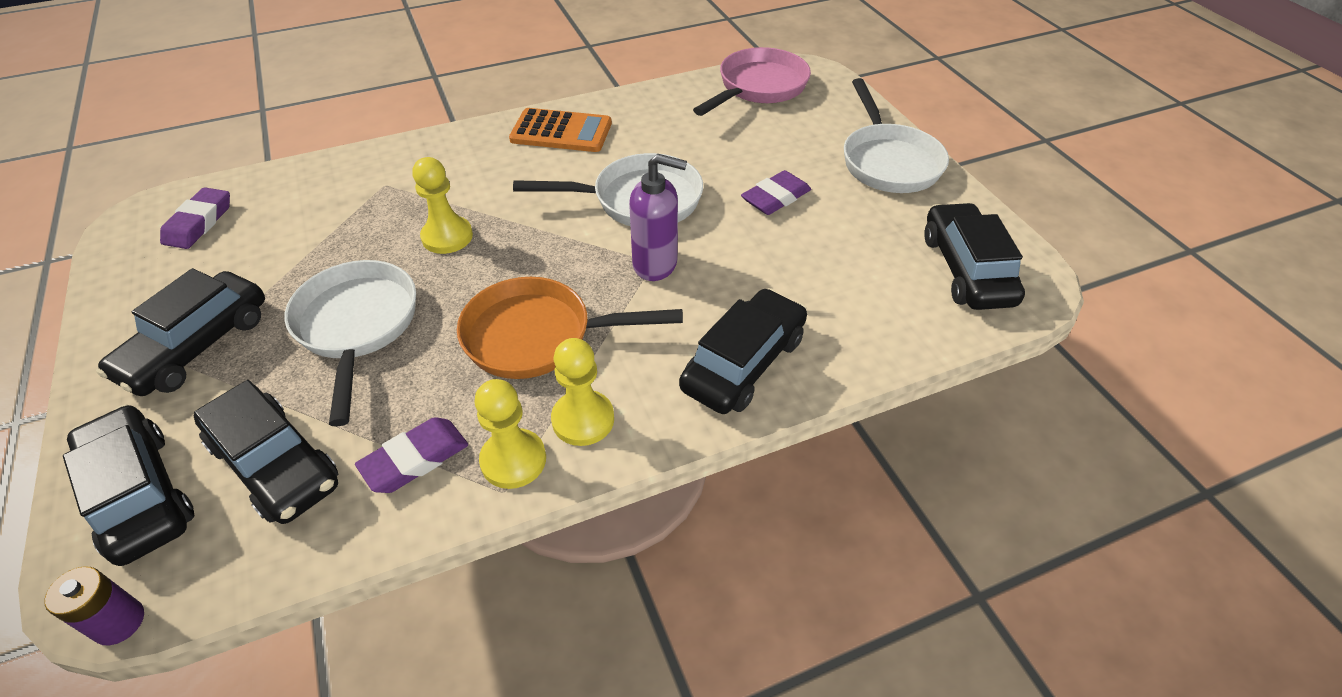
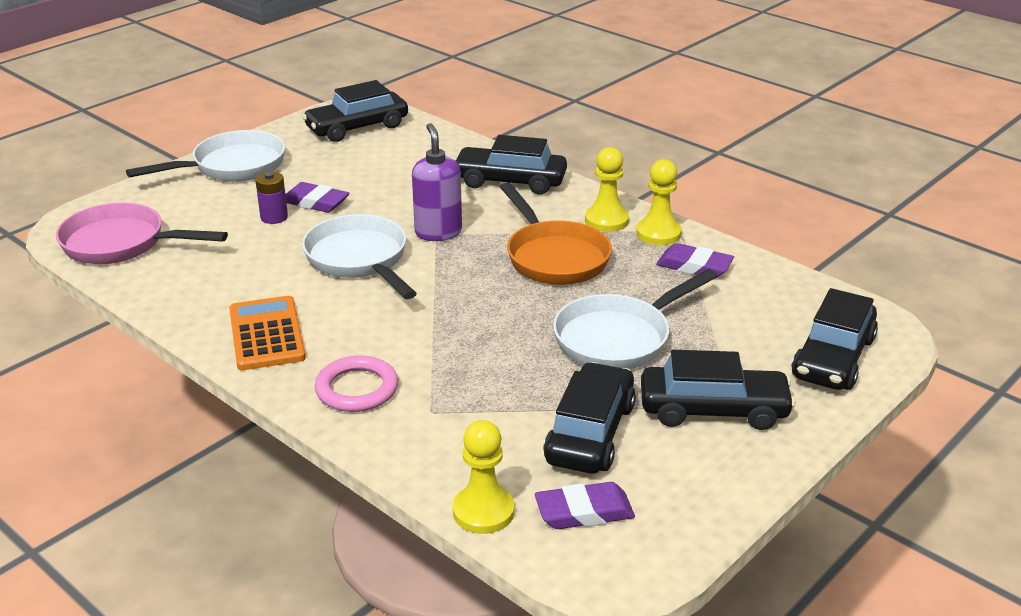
camera: 115 degrees left, 15 degrees down
purple battery [44,566,144,645] -> purple battery moved to [255,171,288,224]
black car [194,380,338,524] -> black car moved to [543,362,636,474]
yellow pawn [412,157,473,254] -> yellow pawn moved to [453,420,514,534]
none -> pink ring [315,355,398,412]

